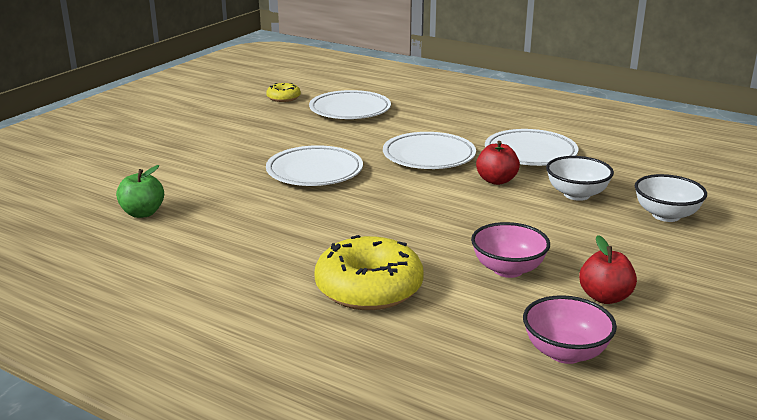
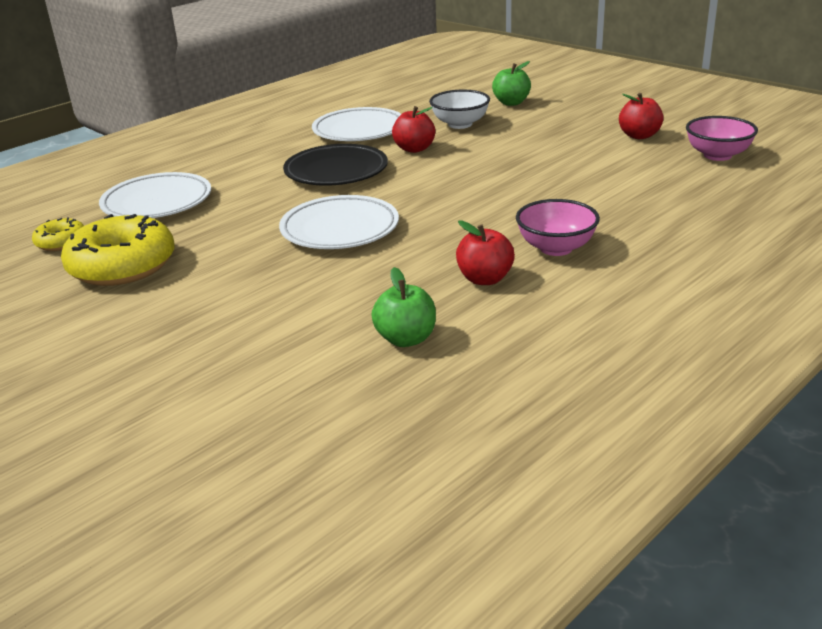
camera: 75 degrees left, 5 degrees up
yellow donut [314,235,424,310] -> yellow donut moved to [61,214,175,286]
white plate [383,132,476,169] -> black plate [283,144,388,186]
pink bowl [471,222,550,278] -> pink bowl moved to [516,199,600,256]
white bowl [635,174,707,222] -> green apple [492,61,531,106]
none -> red apple [456,220,515,285]

